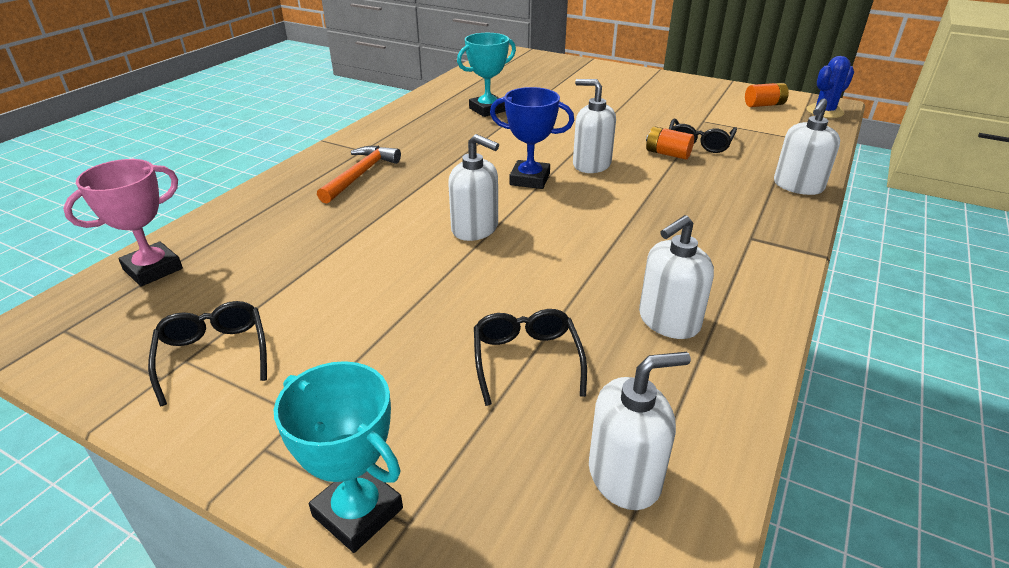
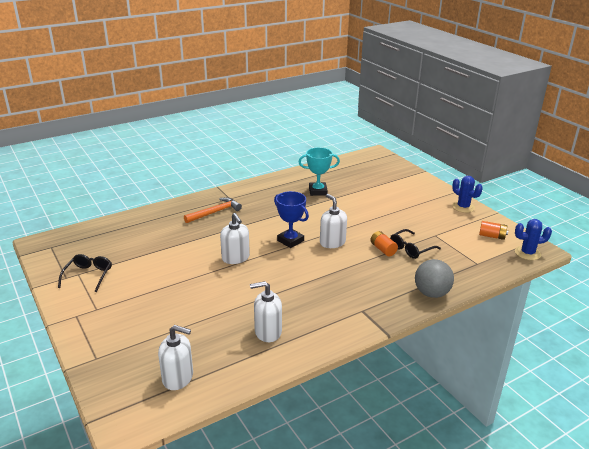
camera: 30 degrees right, 5 degrees down
pink trophy [63,159,183,286] -> none
turquoise trophy [274,361,403,553] -> none
black glasses [474,309,587,406] -> none
white soap dispenser [774,99,840,195] -> grey ball [415,259,454,298]
none -> blue cactus [452,176,483,213]

